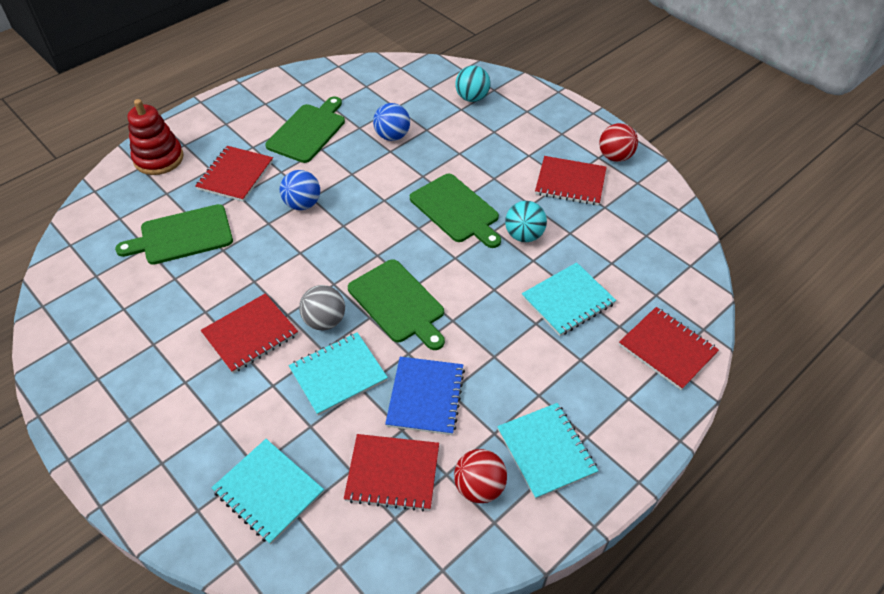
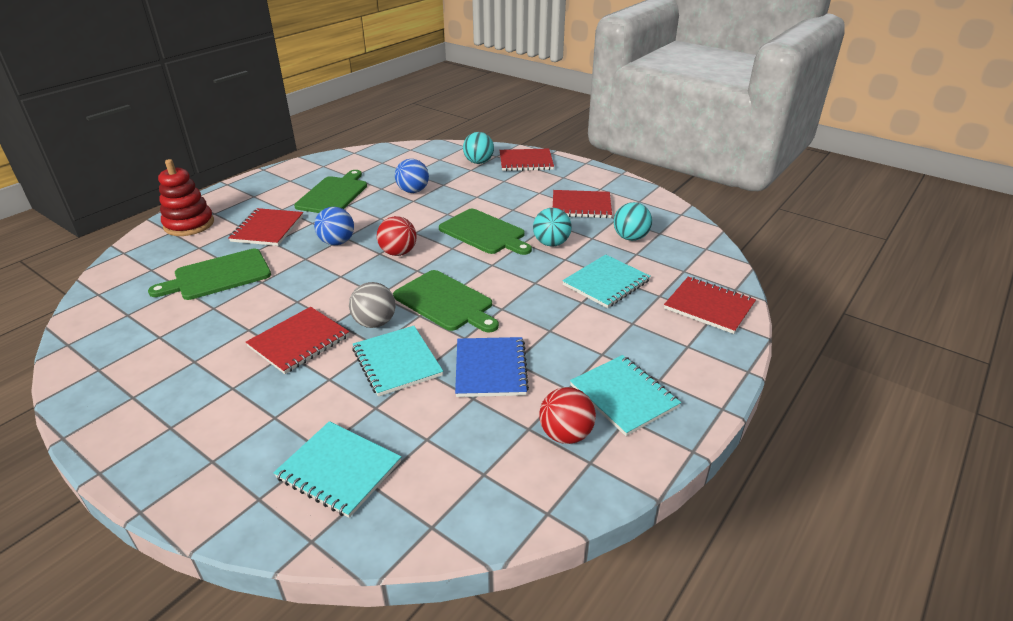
camera: 10 degrees left, 15 degrees down
turquoise notebook [288,332,388,416] -> turquoise notebook turned 75 degrees counterclockwise [352,326,443,397]
red notebook [344,434,439,511] -> red notebook moved to [500,148,554,171]
red ball [599,123,638,162] -> red ball moved to [377,216,417,256]
none -> turquoise ball [614,202,652,241]

